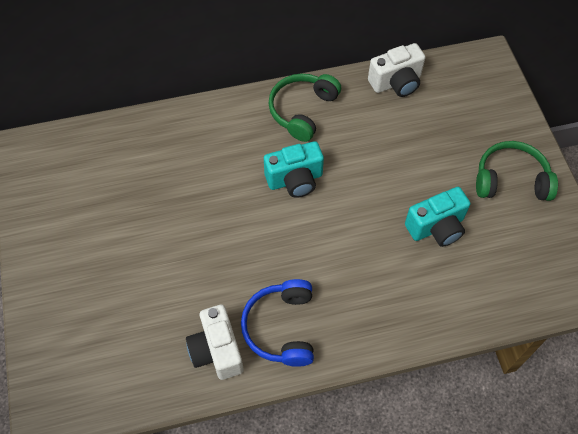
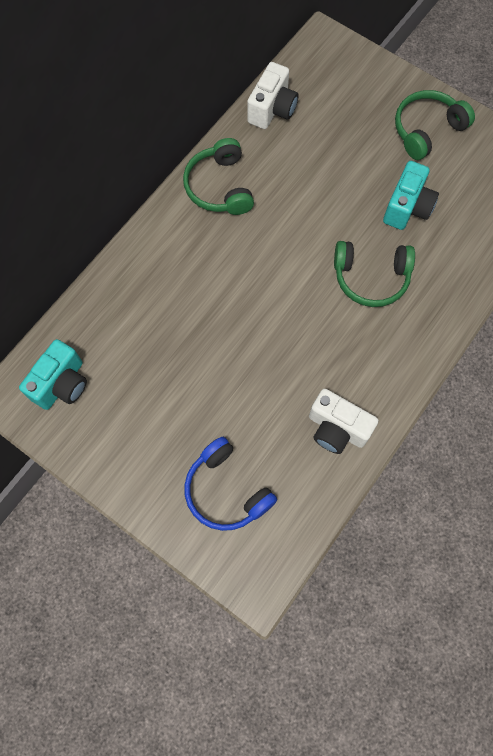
camera: 40 degrees left, 10 degrees up
blue headphones [241,279,314,367] -> blue headphones moved to [184,437,277,531]
turquoise camera [264,141,324,198] -> turquoise camera moved to [19,339,87,410]
none -> green headphones [334,241,415,307]

